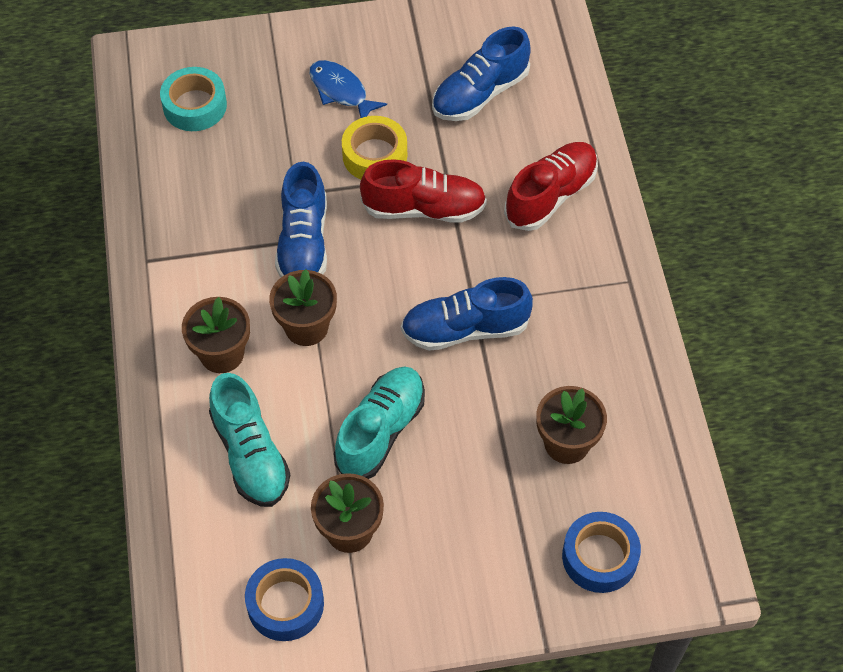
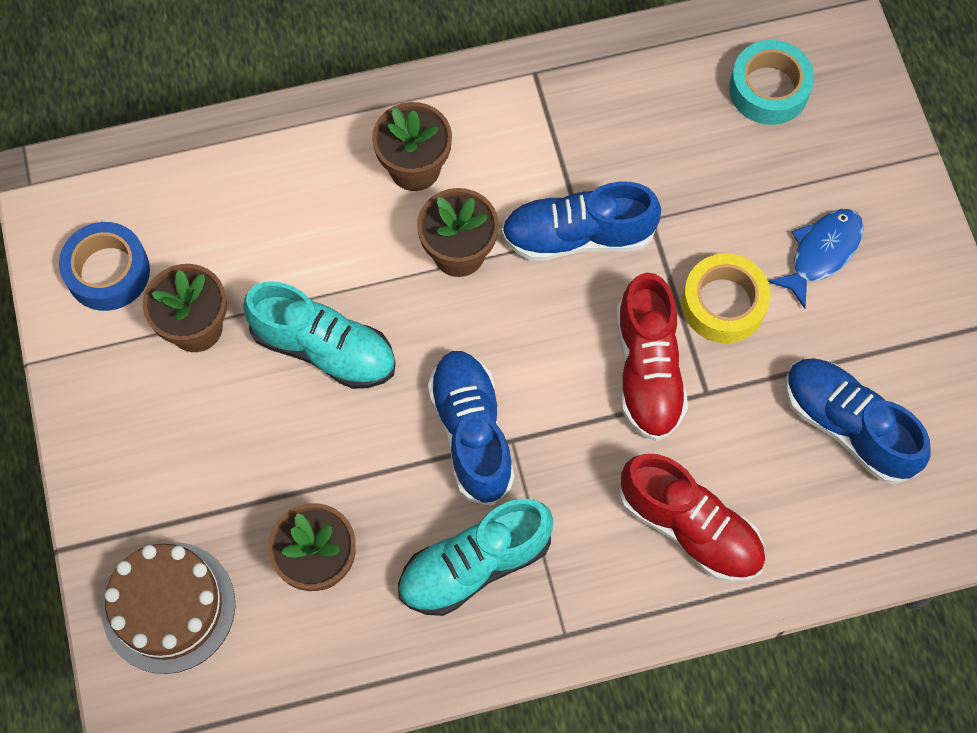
camera: 85 degrees right, 10 degrees up
turquoise shoe [209,373,290,507] -> turquoise shoe moved to [398,499,553,616]
blue tape [562,512,641,593] -> brown cake [102,542,235,674]

